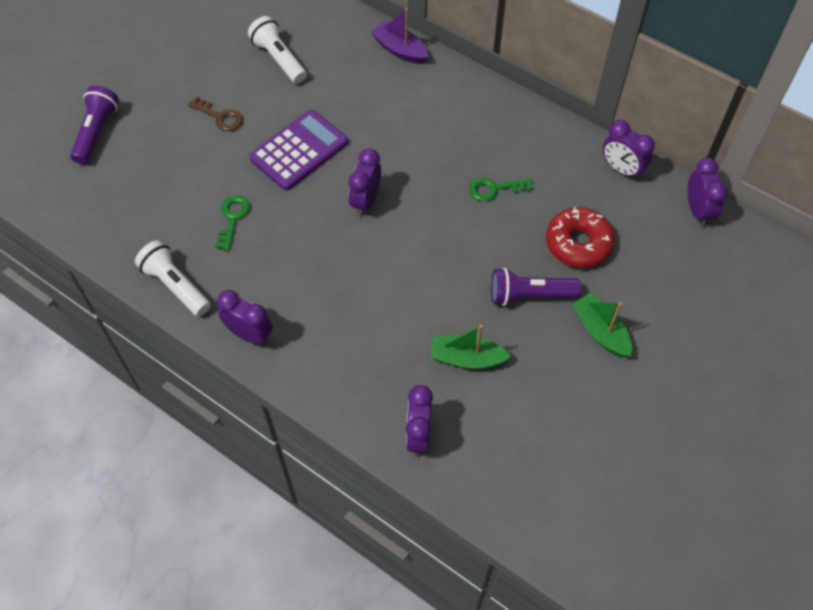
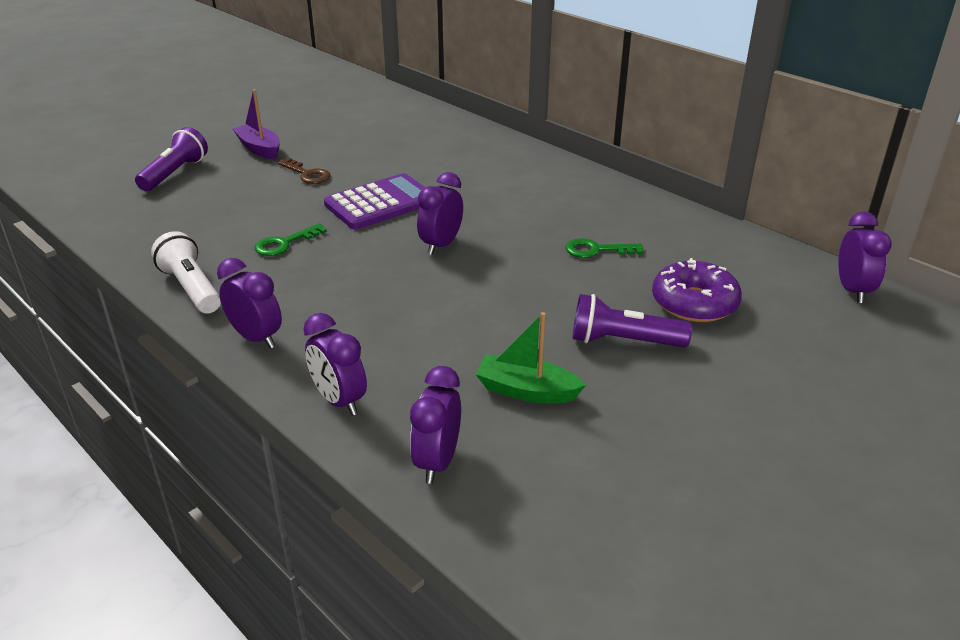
camera: 10 degrees right, 25 degrees down
green key [216,195,250,250] -> green key turned 150 degrees counterclockwise [255,223,327,256]
white flashlight [248,16,307,84] -> none
purple boat [371,8,428,64] -> purple boat moved to [233,89,280,159]
red donut [546,207,615,268] -> purple donut [652,258,742,322]
green boat [572,293,632,358] -> none
purple clock [602,120,655,180] -> purple clock moved to [303,313,367,416]

